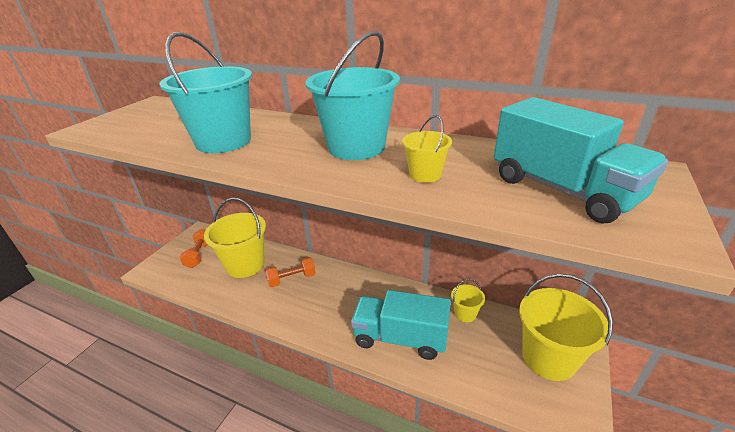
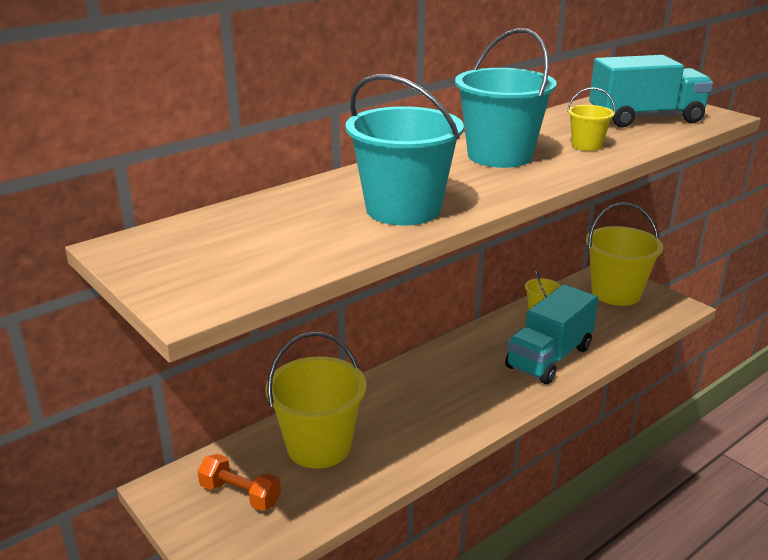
camera: 65 degrees left, 5 degrees down
orange dumbbell [265,257,316,287] -> none

